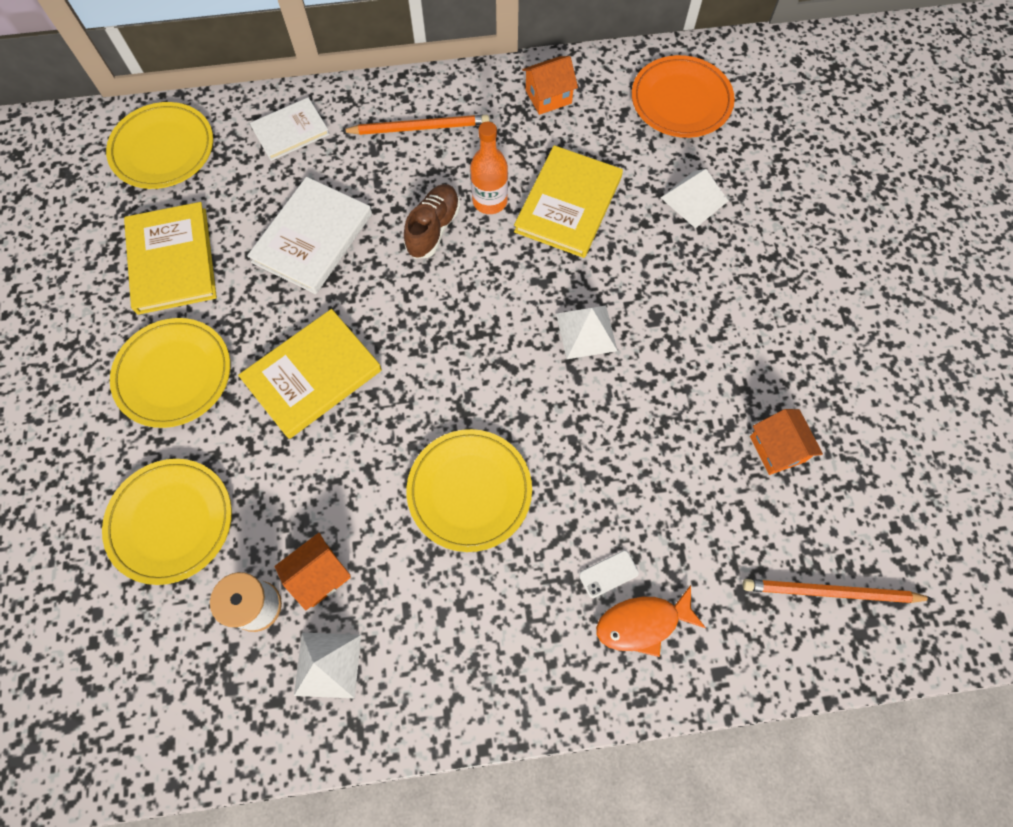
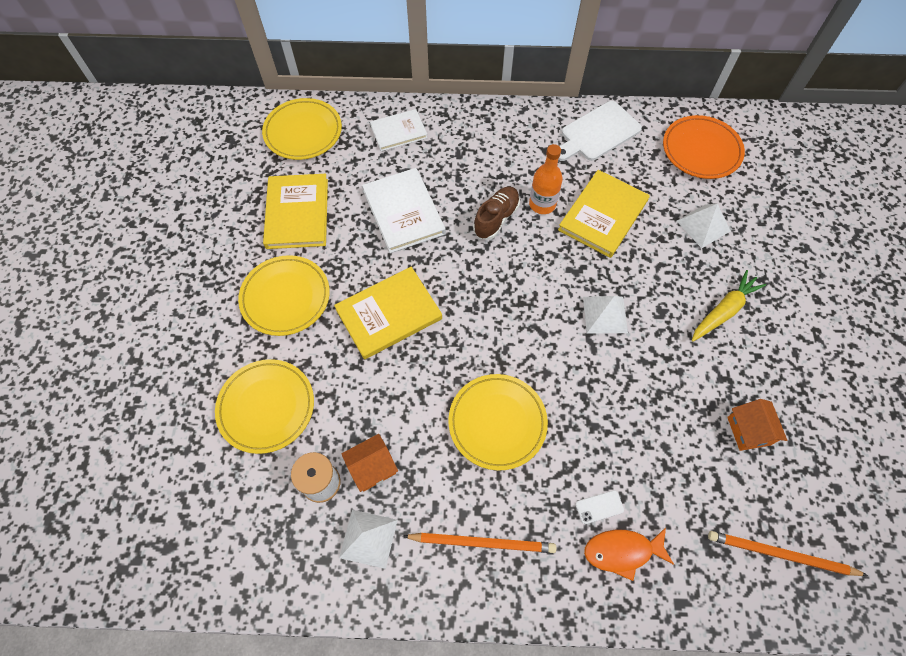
camera: 10 degrees right, 5 degrees down
white book [247,177,372,294] -> white book turned 60 degrees counterclockwise [362,168,446,253]
orange pencil [341,115,489,135] -> orange pencil moved to [403,533,556,553]
orange house [522,56,578,115] -> white cutting board [558,101,642,161]
none -> yellow carrot [692,270,766,342]

